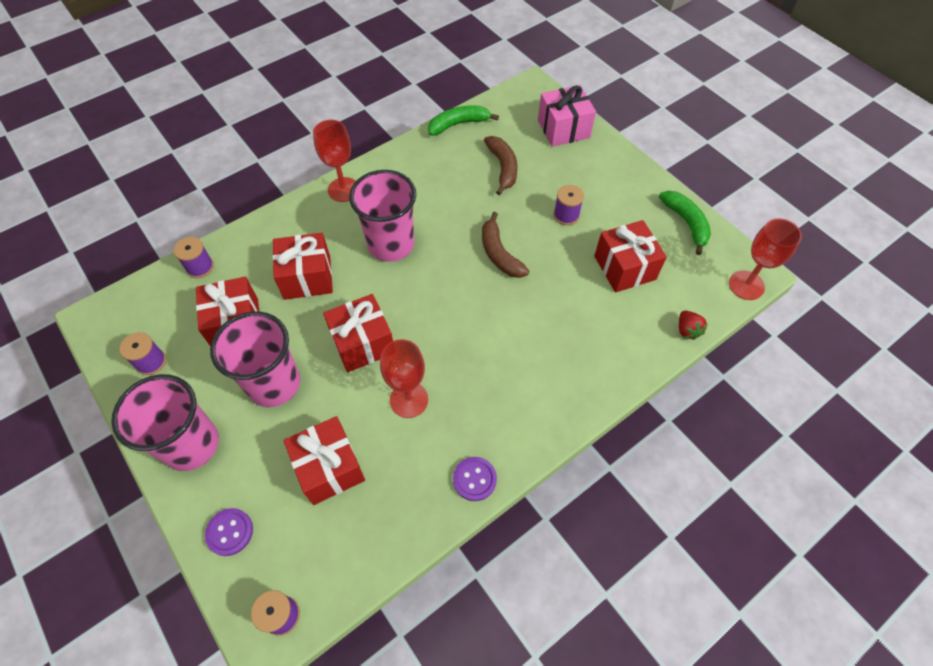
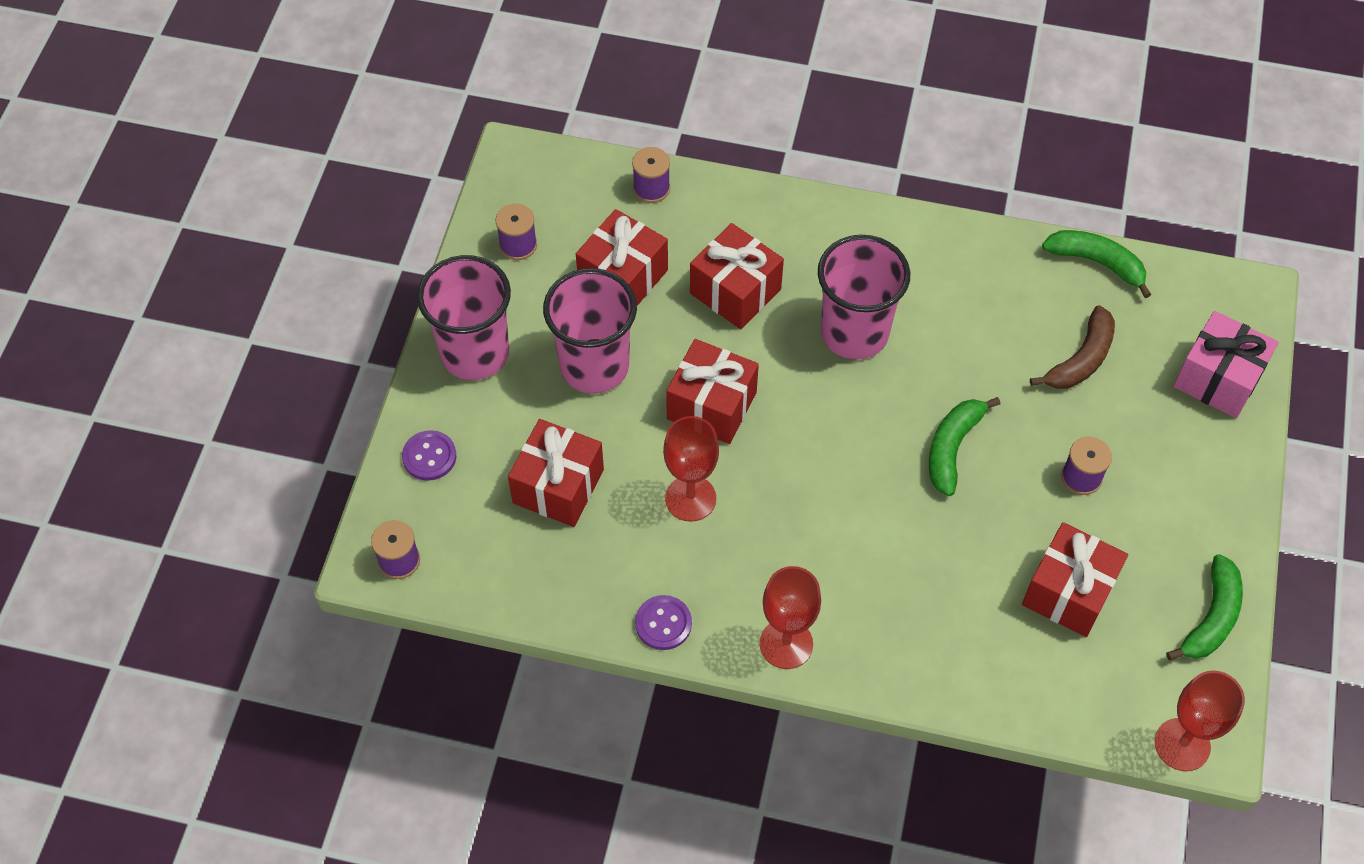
camera: 50 degrees right, 0 degrees up
red goblet [313,120,356,202] -> red goblet moved to [760,566,821,669]
brown banana [482,212,529,278] -> green banana [929,397,1000,496]
red strawberry [679,310,708,340] -> none

